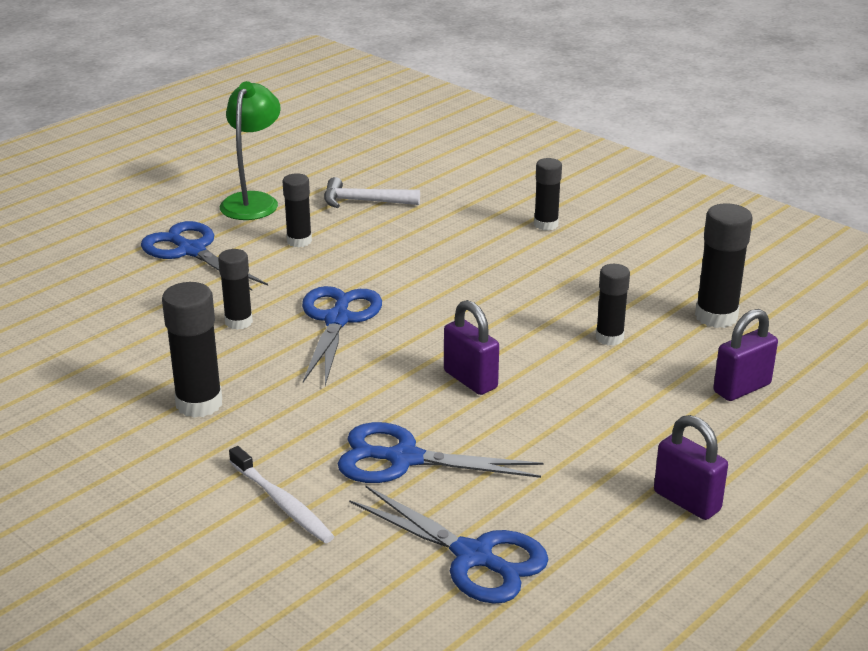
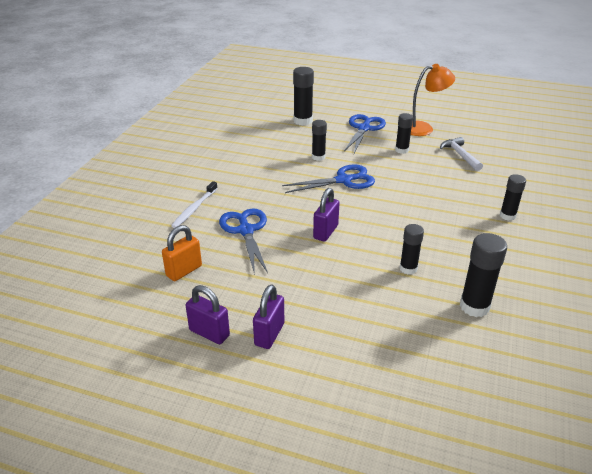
camera: 65 degrees right, 5 degrees up
black glue stick [162,282,222,418] -> black glue stick moved to [293,67,314,125]
green lamp [220,81,281,220] -> orange lamp [411,64,455,136]
blue scissors [349,486,549,604] -> orange padlock [162,225,202,281]
purple padlock [713,309,778,401] -> purple padlock moved to [185,285,230,344]

